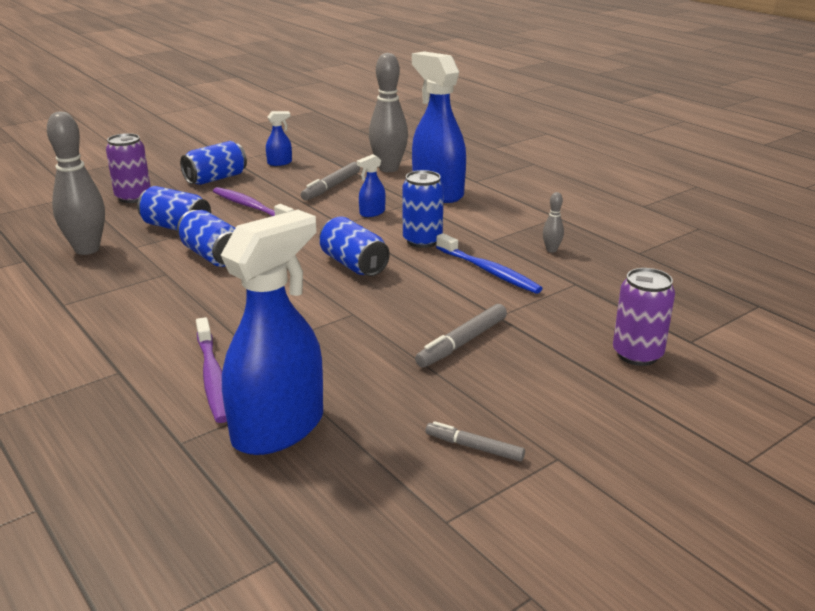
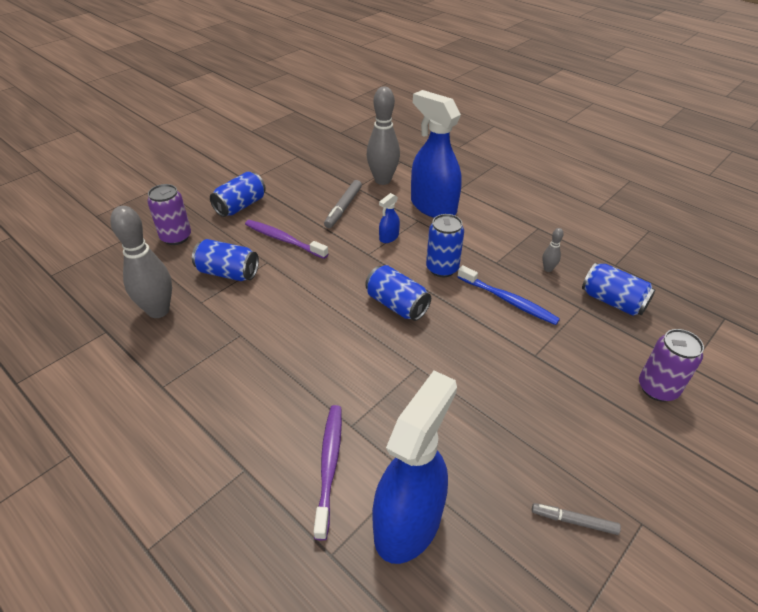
camera: 10 degrees left, 15 degrees up
blue can [177,210,235,267] -> blue can moved to [582,263,655,316]
purple toothbrush [196,317,227,423] -> purple toothbrush turned 150 degrees counterclockwise [314,405,342,541]
blue spray bottle [266,111,292,166] -> none
grey marker [415,304,507,368] -> none

